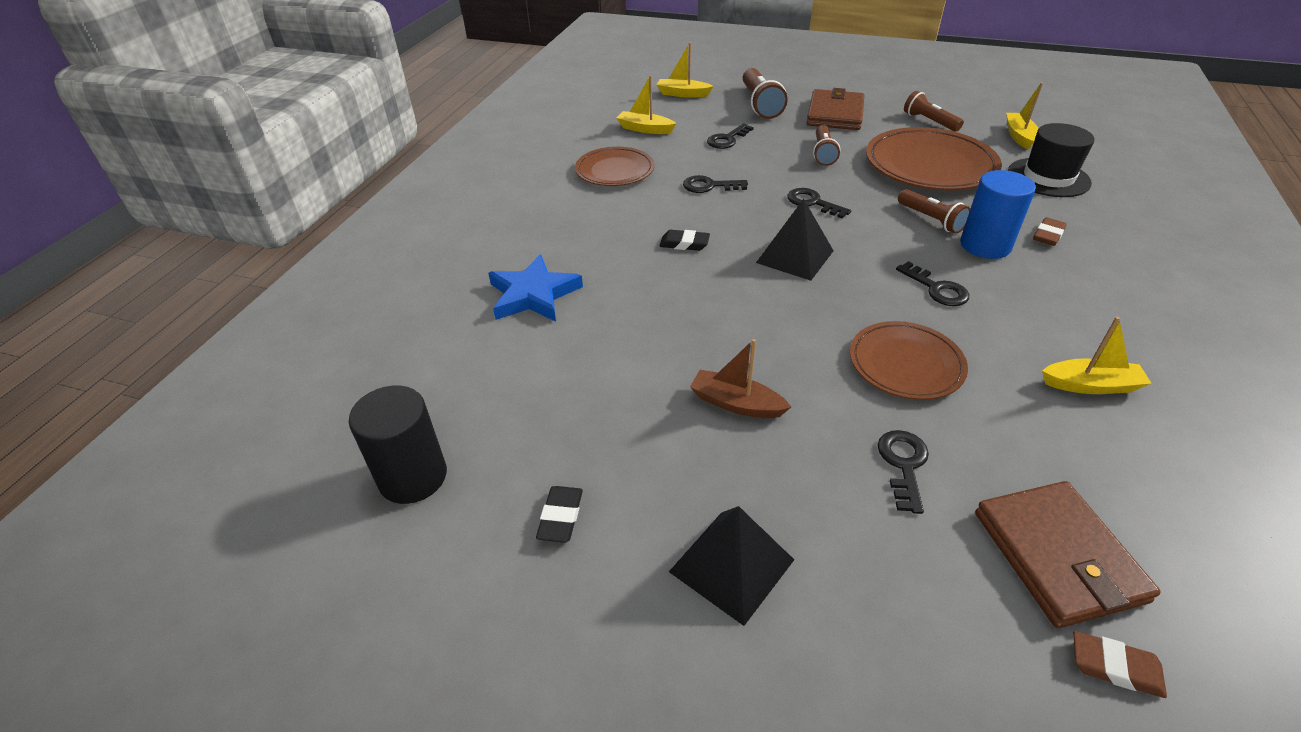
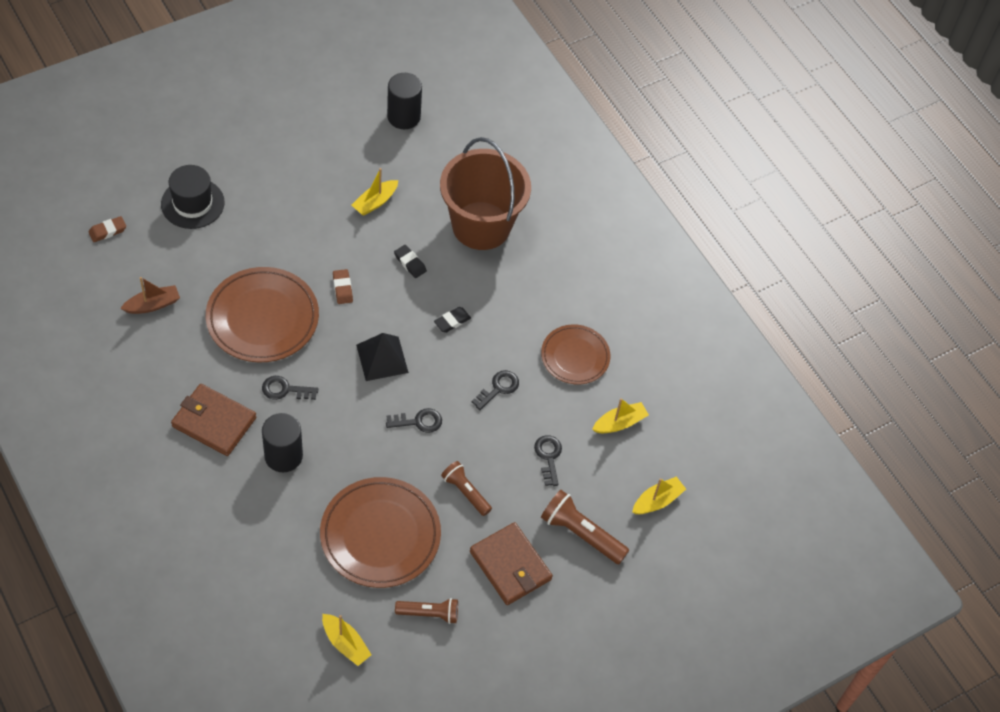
camera: 125 degrees right, 15 degrees up
blue star [488,254,583,322] -> brown bucket [440,137,531,250]
black eraser [536,486,583,543] -> black eraser moved to [394,245,427,278]
black pyramid [669,506,794,626] -> none
brown boat [690,339,791,418] -> brown boat moved to [120,277,180,314]
brown plate [850,321,968,400] -> brown plate [206,267,319,362], size x1.61
black key [878,430,929,514] -> none
brown flashlight [898,189,970,234] -> none
blue cylinder [960,170,1036,259] -> black cylinder [262,413,303,472]
brown wallet [975,481,1161,628] -> brown wallet moved to [171,384,256,456]
black hat [1008,123,1095,197] -> black hat moved to [161,165,225,229]
brown eraser [1033,217,1067,246] -> brown eraser moved to [333,269,353,304]
yellow boat [1042,317,1152,394] -> yellow boat moved to [352,168,398,216]

